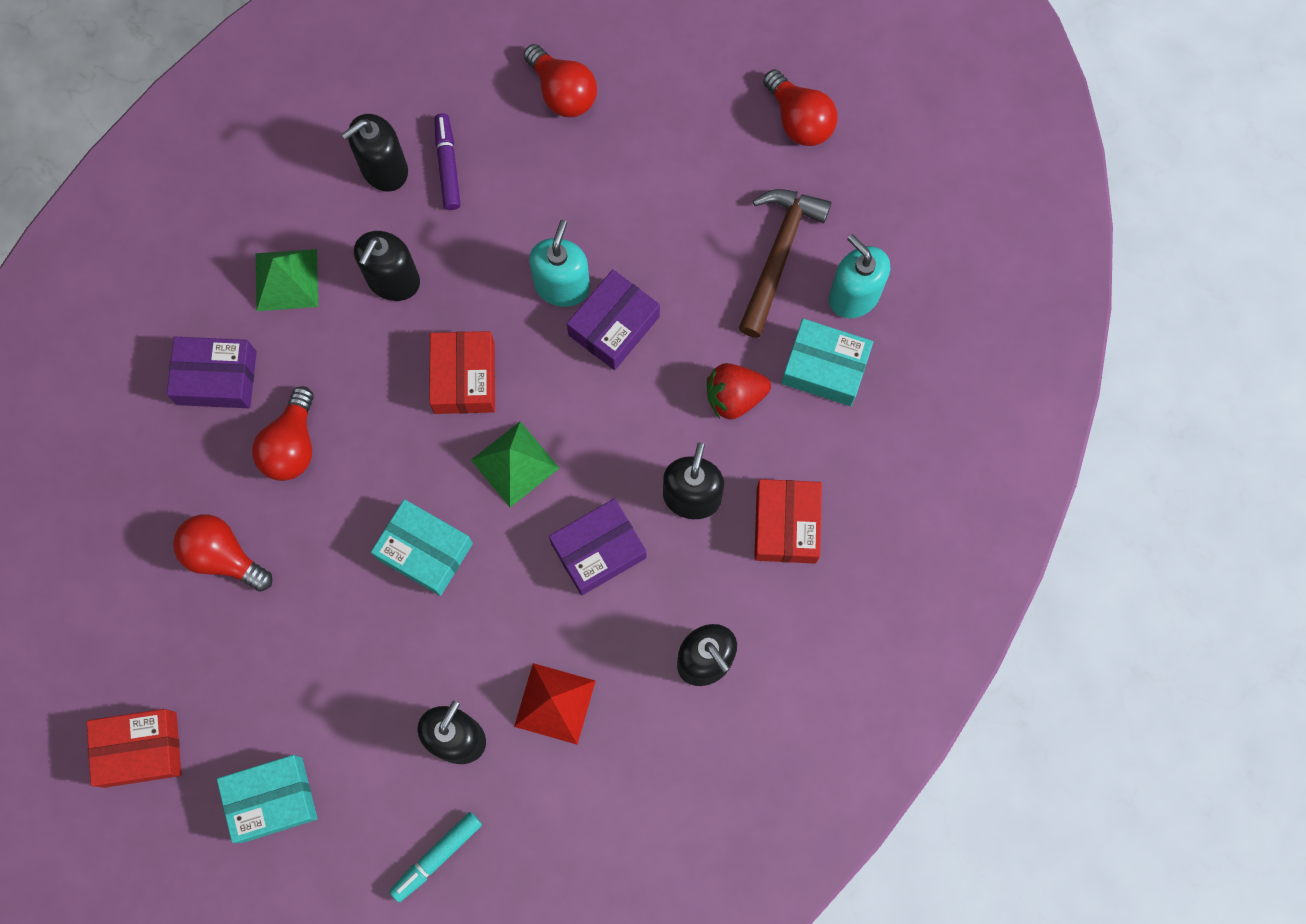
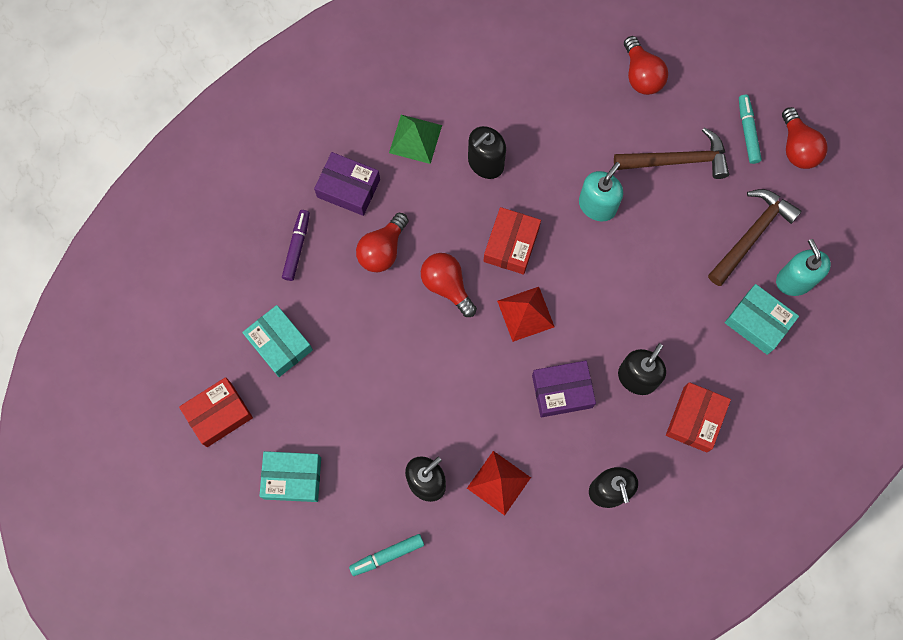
camera: 20 degrees right, 0 degrees up
red box [87,709,181,788] -> red box turned 45 degrees counterclockwise [179,377,253,447]
red light bulb [173,514,272,592] -> red light bulb moved to [421,253,477,317]
black soap dispenser [341,114,408,192] -> none
turquoise box [371,499,473,596] -> turquoise box moved to [242,305,313,377]
purple marker [435,113,461,210] -> purple marker moved to [282,210,310,281]
green pyramid [471,421,559,507] -> red pyramid [497,287,554,342]
purple box [567,269,660,370] -> none
red strawberry [707,363,771,420] -> none
none -> brown hammer [614,127,729,179]
none -> turquoise marker [739,95,762,164]

